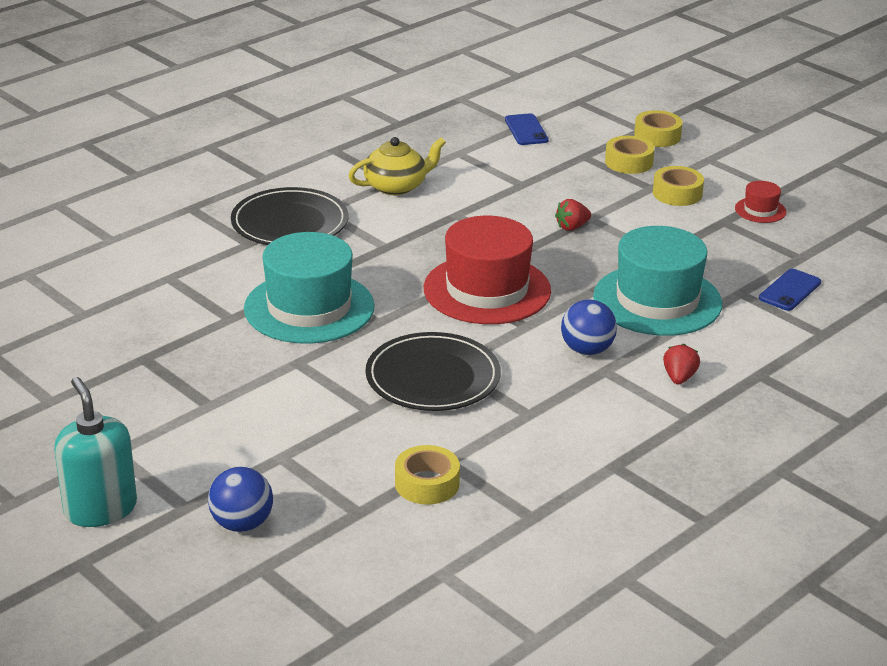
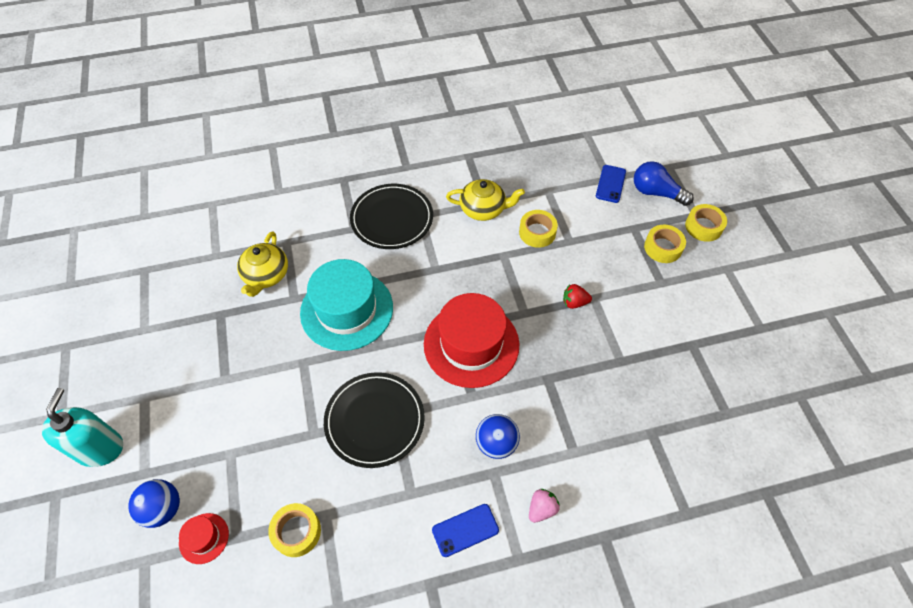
camera: 30 degrees right, 25 degrees up
turquoise hat [593,226,722,336] -> none
yellow tape [653,166,704,206] -> yellow tape moved to [519,210,558,248]
red strawberry [663,344,700,385] -> pink strawberry [529,489,560,523]
red hat [735,181,787,223] -> red hat moved to [179,513,229,564]
blue phone [759,269,821,311] -> blue phone moved to [432,504,499,557]
none -> yellow teapot [237,231,288,297]
none -> blue light bulb [634,161,694,206]

